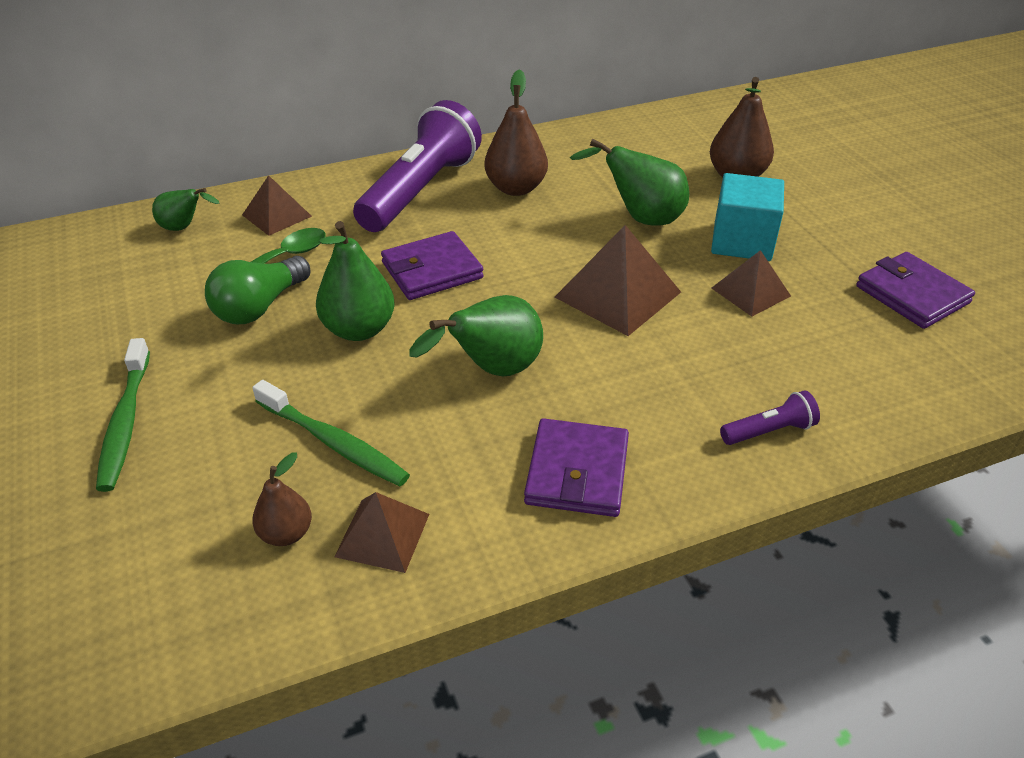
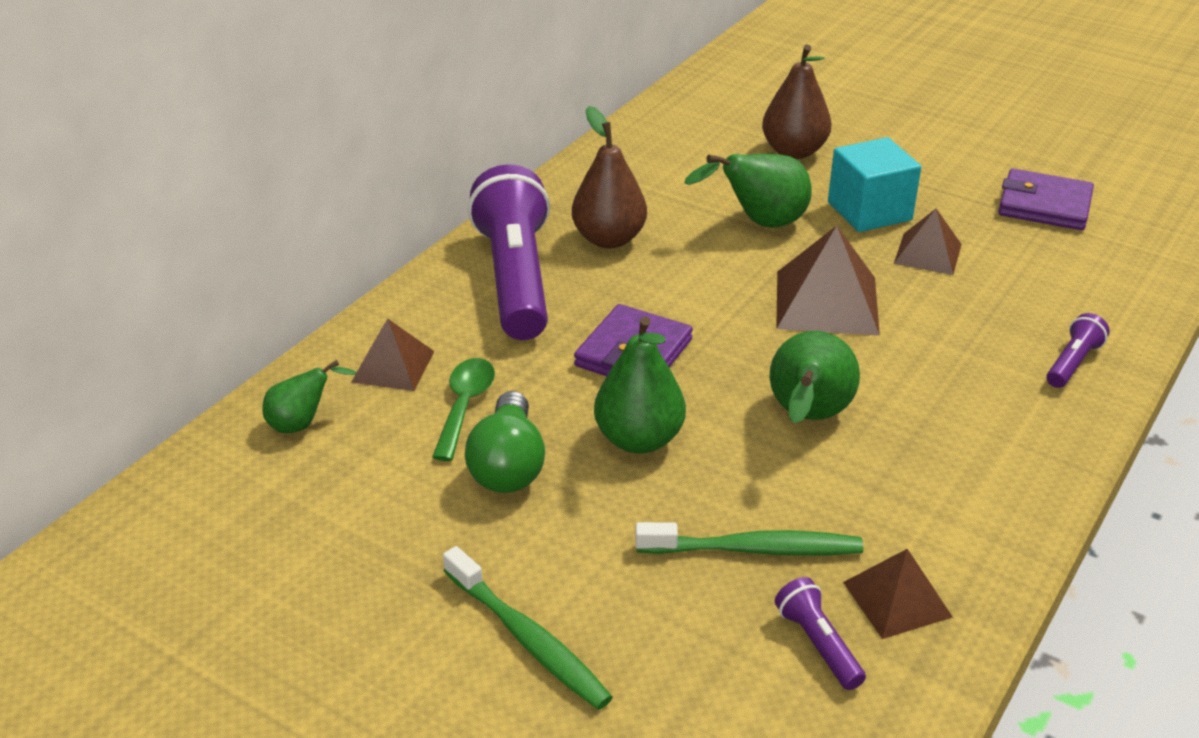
camera: 35 degrees left, 5 degrees down
brown pear [252,453,312,546] -> purple flashlight [775,577,866,690]
purple wallet [524,418,629,517] -> none

